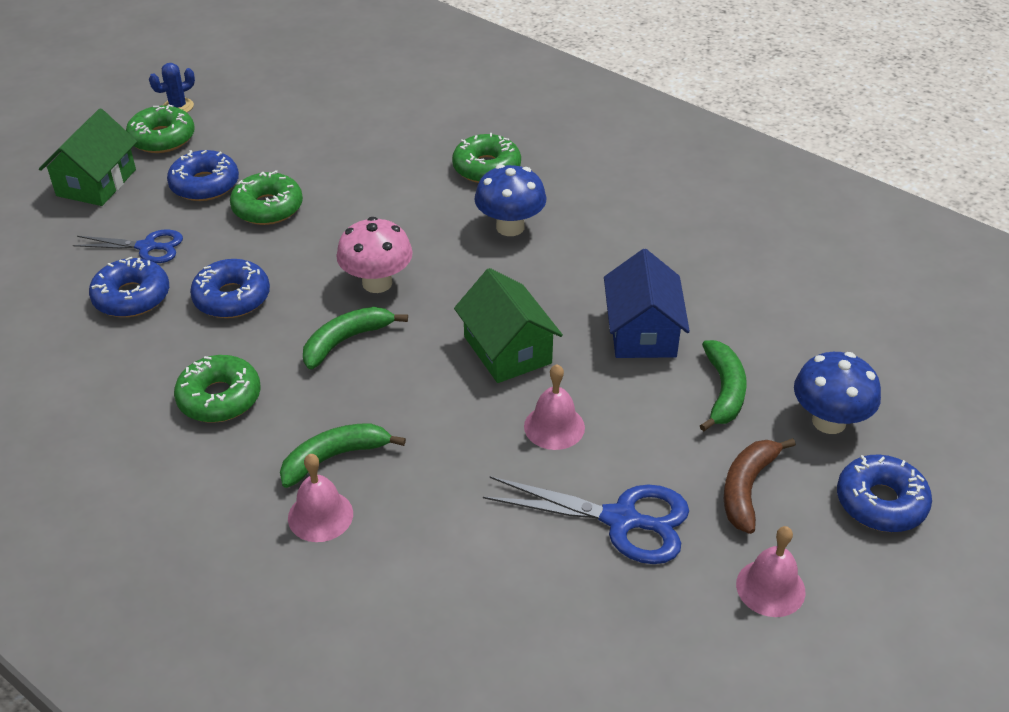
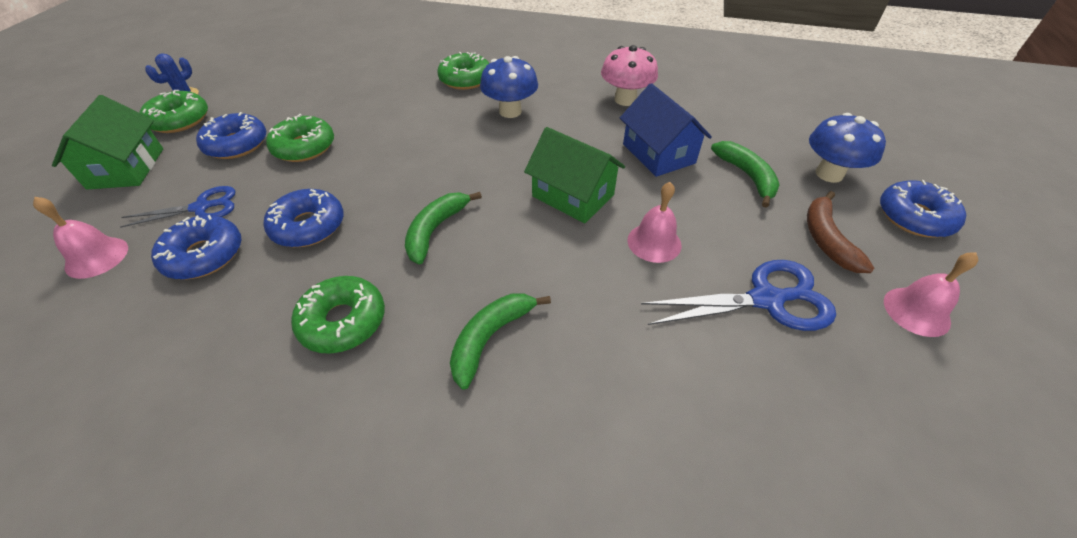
camera: 25 degrees left, 5 degrees up
pink bell [288,454,353,542] -> pink bell moved to [33,197,128,279]
pink mushroom [336,217,413,293] -> pink mushroom moved to [601,45,658,106]

